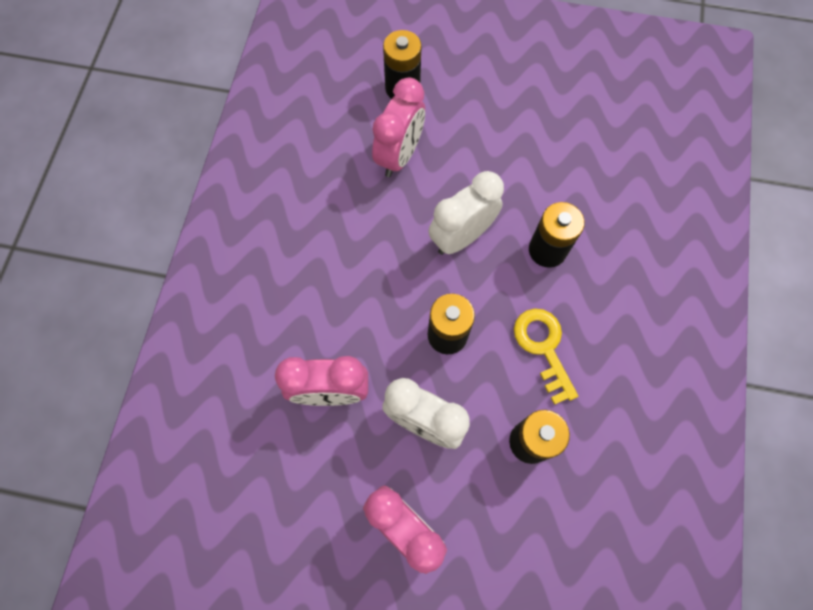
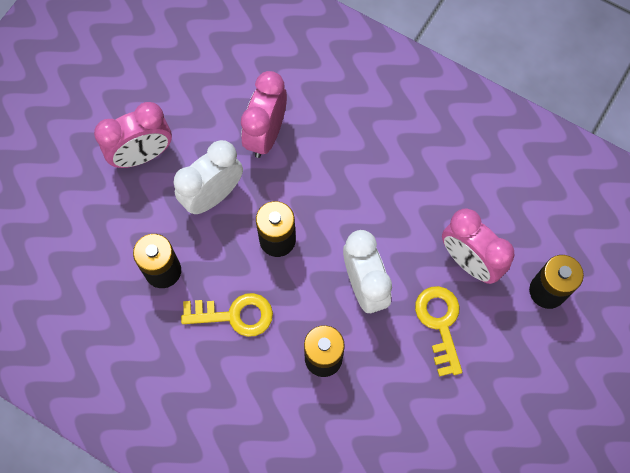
camera: 110 degrees right, 0 degrees up
none -> yellow key [415,286,462,377]

